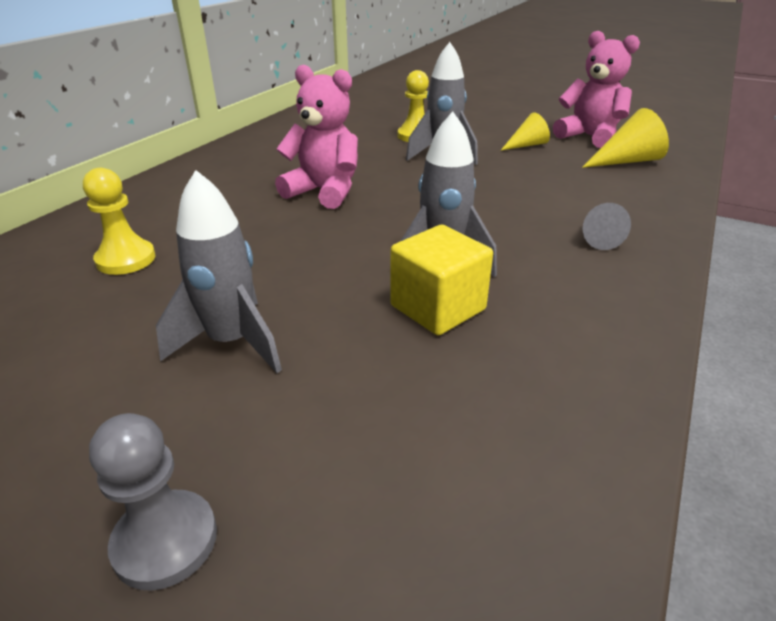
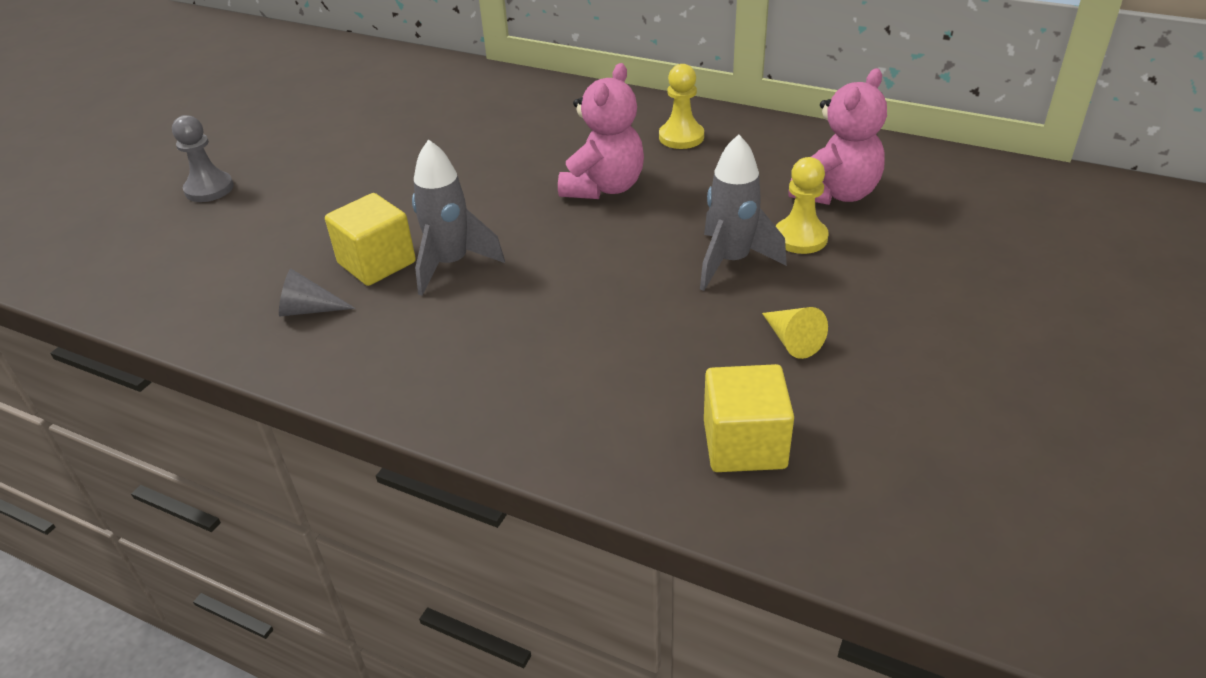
camera: 90 degrees right, 5 degrees up
yellow pawn [83,168,156,275] -> yellow pawn moved to [659,64,704,149]
grey rocket [156,170,282,373] -> none
pink teddy bear [553,31,640,148] -> pink teddy bear moved to [788,68,887,205]
yellow cone [582,108,669,168] -> yellow cube [704,364,794,472]
grey cone [583,203,631,250] -> grey cone moved to [279,269,356,316]

